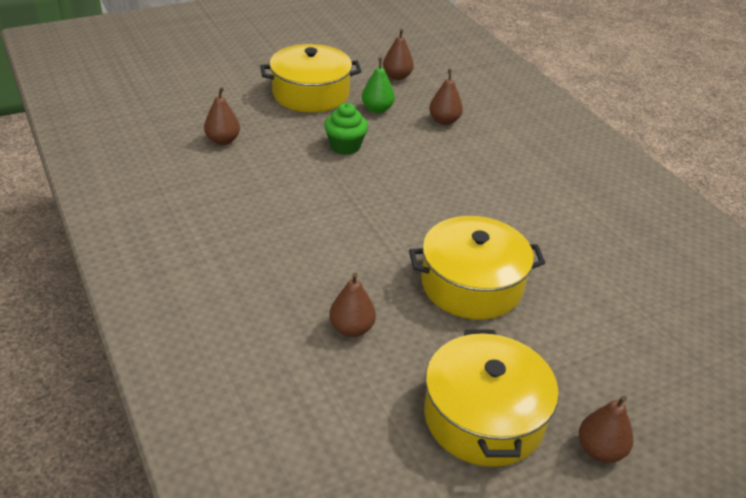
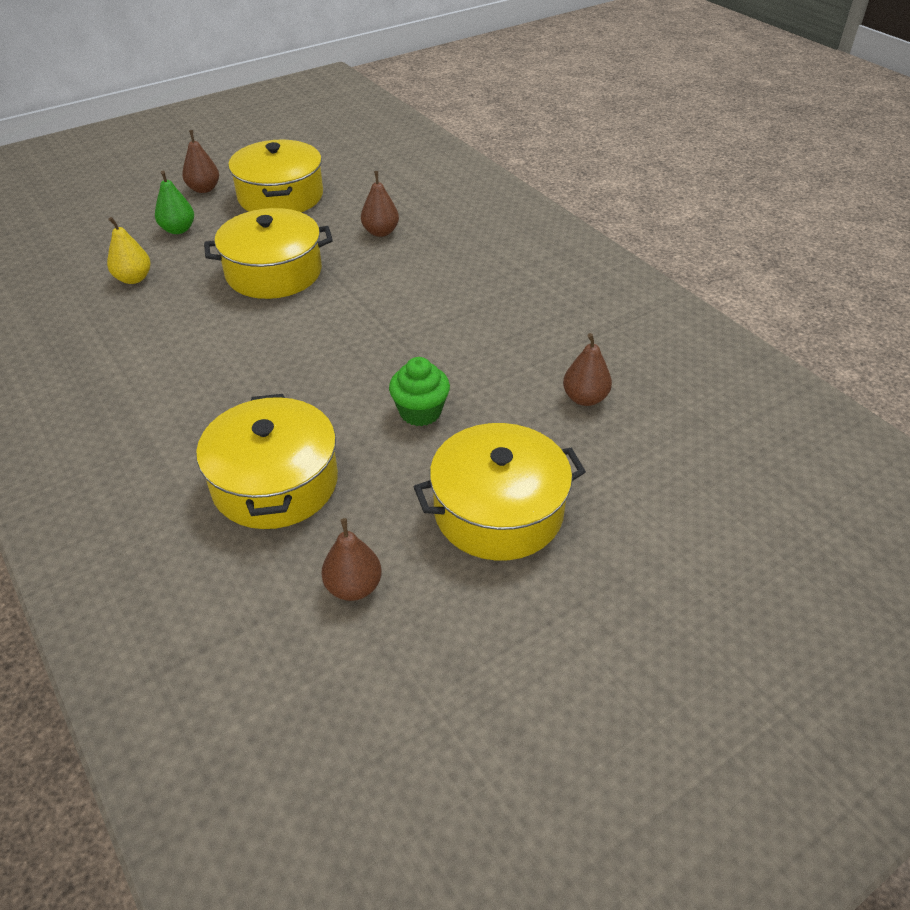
camera: 175 degrees right, 5 degrees up
green pear [362,58,395,113] -> green pear moved to [155,171,194,234]
brown pear [429,69,463,125] -> yellow pot [196,394,338,529]
none -> yellow pear [107,217,151,284]

